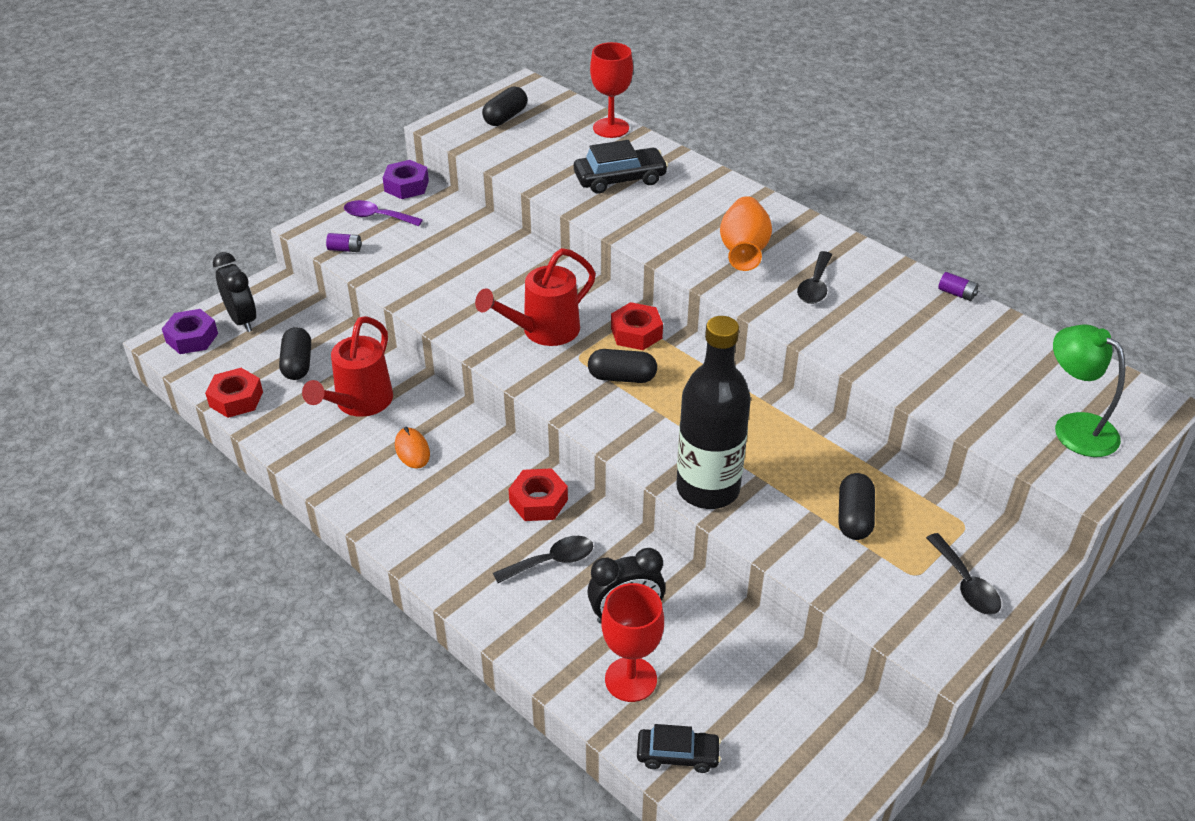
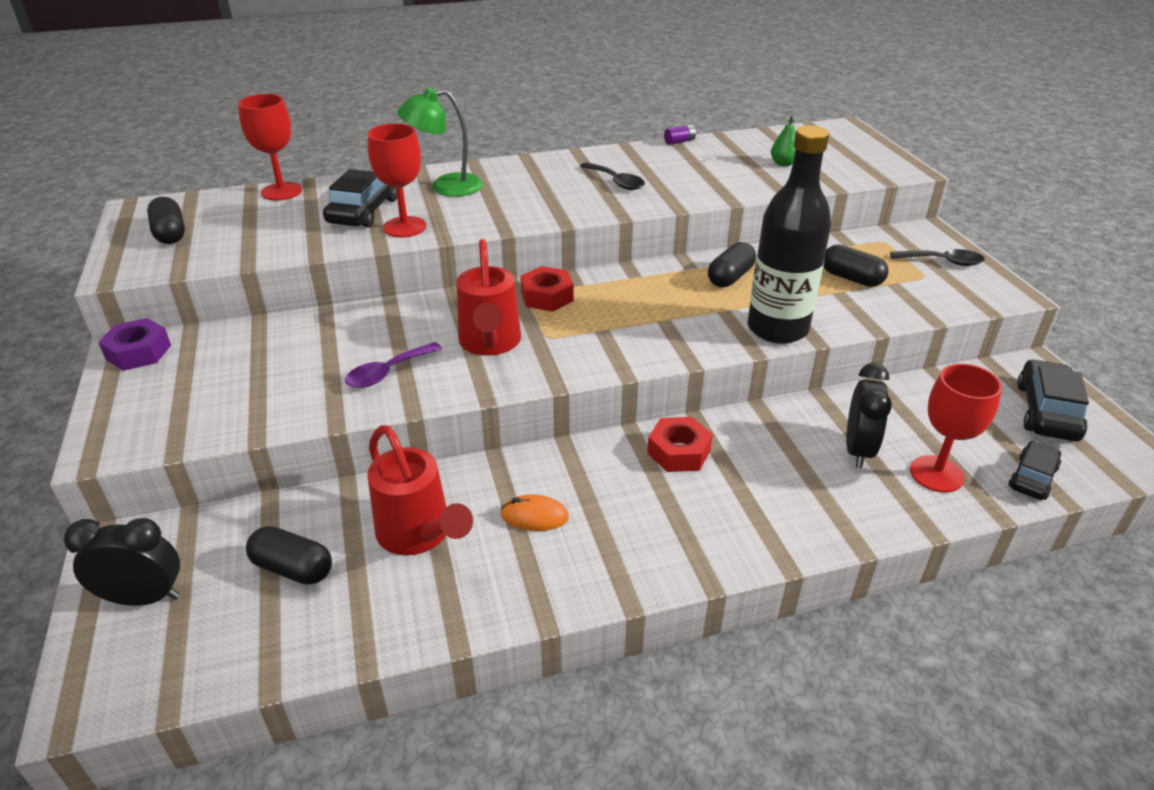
camera: 60 degrees left, 5 degrees down
purple nut [162,309,218,354] -> none
red nut [205,368,263,418] -> none
purple battery [326,233,362,252] -> none
purple spoon [344,200,423,226] -> purple spoon moved to [345,342,442,388]
black spoon [493,536,593,583] -> none
black capsule [588,349,657,383] -> black capsule moved to [708,242,756,287]
orange vase [720,196,772,271] -> none
green lamp [1053,324,1125,457] -> green lamp moved to [397,88,483,197]
none -> red goblet [368,123,426,237]
none -> green pear [771,116,796,166]
none -> black car [1017,359,1089,441]

